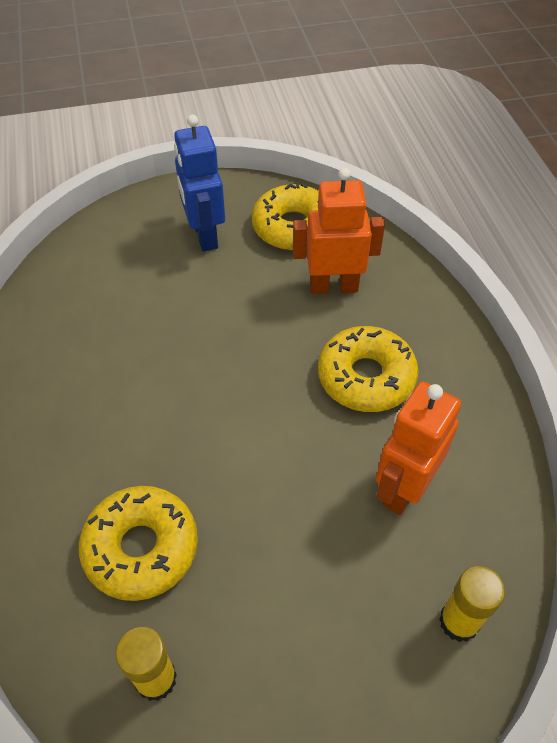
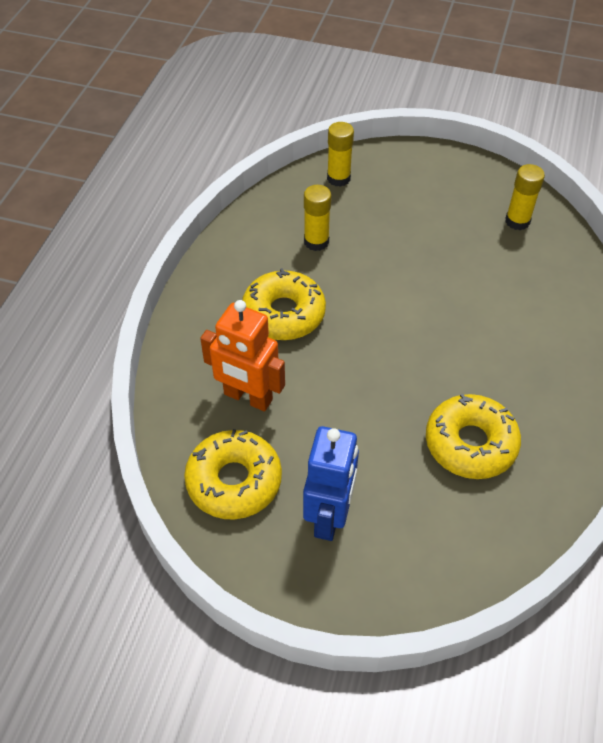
camera: 150 degrees left, 0 degrees up
yellow donut [79,486,198,601] -> yellow donut moved to [426,393,521,479]
orange robot [376,382,461,515] -> yellow glue stick [304,185,331,251]

